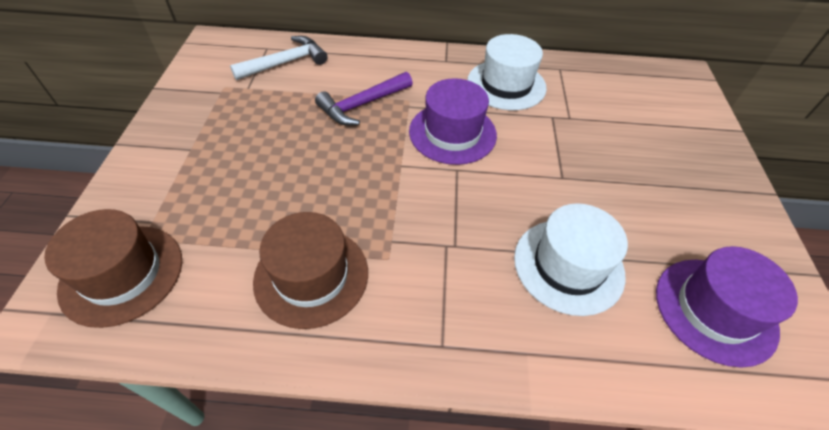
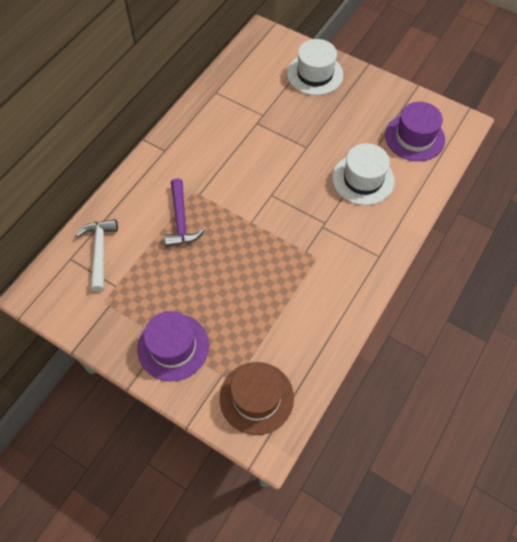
camera: 60 degrees left, 10 degrees up
brown hat [253,212,368,329] -> none
purple hat [409,78,497,165] -> purple hat moved to [137,311,209,381]
white hat [467,34,547,110] -> white hat moved to [287,39,343,95]

